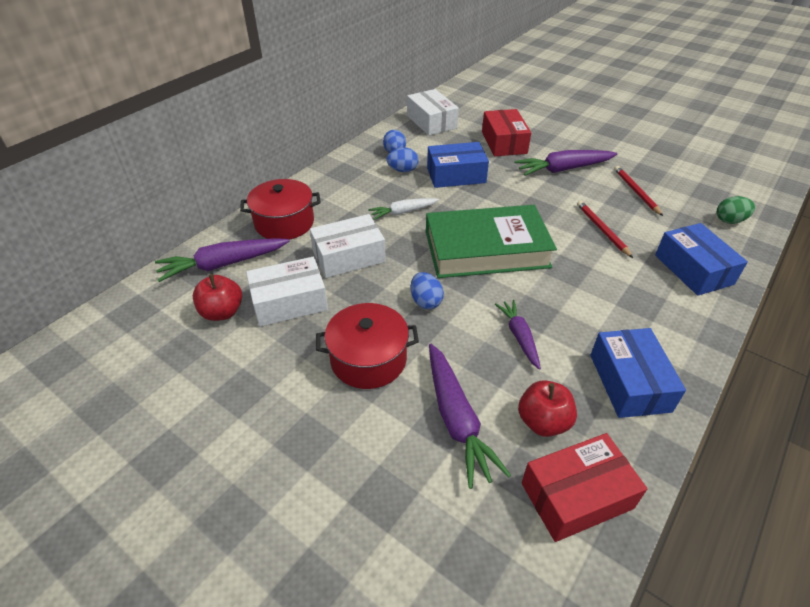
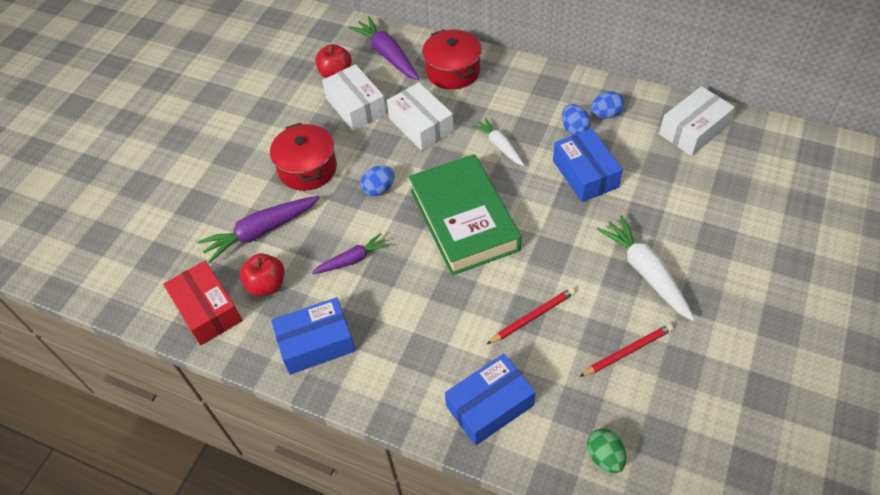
camera: 80 degrees right, 10 degrees up
red box [482,109,531,156] -> none
purple carrot [514,150,617,176] -> white carrot [597,215,695,321]

